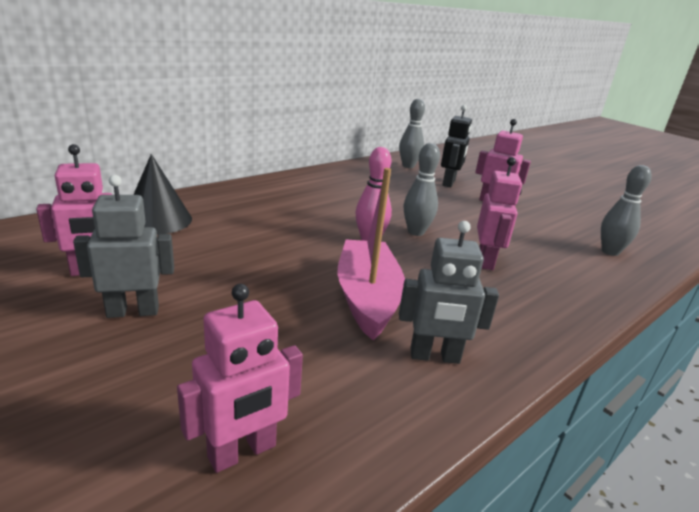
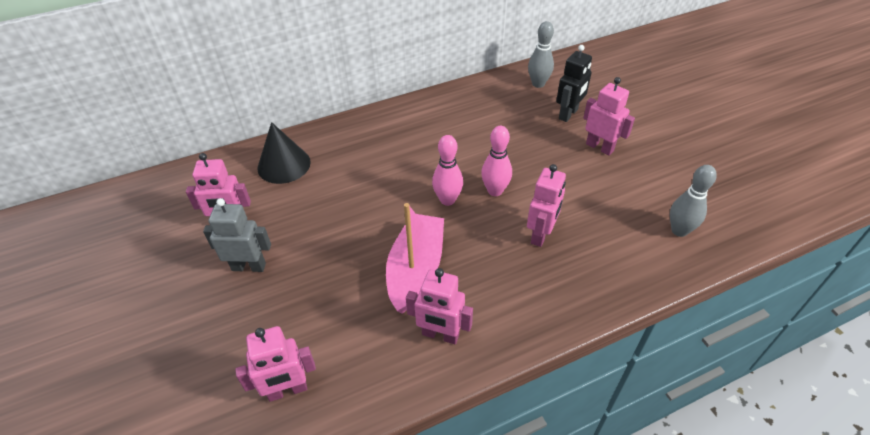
camera: 20 degrees right, 20 degrees up
grey robot [399,221,499,364] -> pink robot [406,268,473,344]
grey bowling pin [404,143,440,236] -> pink bowling pin [481,126,512,196]

